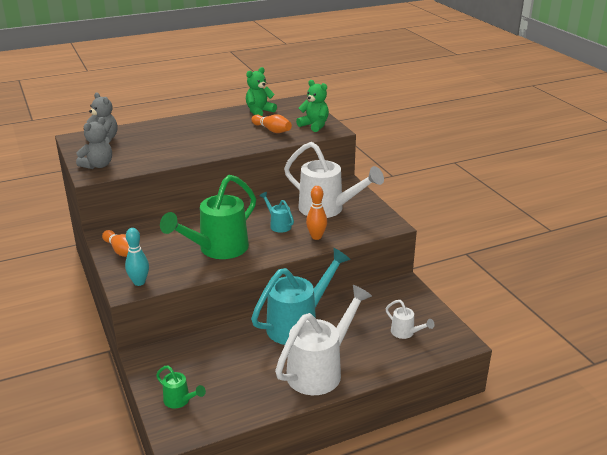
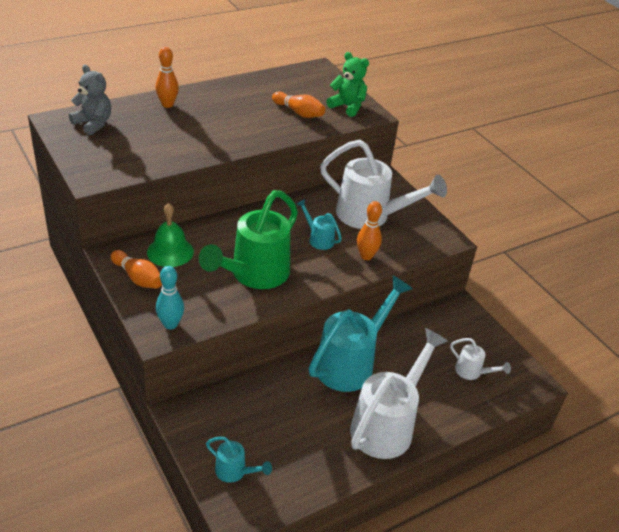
camera: 10 degrees left, 10 degrees up
grey teddy bear [76,117,112,169] -> none
green watering can [156,366,206,408] -> turquoise watering can [206,436,272,483]
green teddy bear [246,67,277,116] -> none
none -> green bell [147,203,194,267]
none -> orange bowling pin [155,47,179,108]

